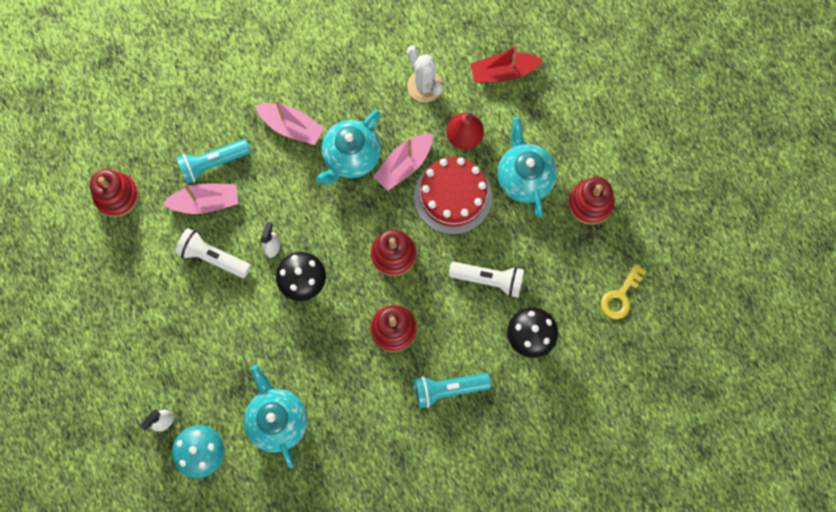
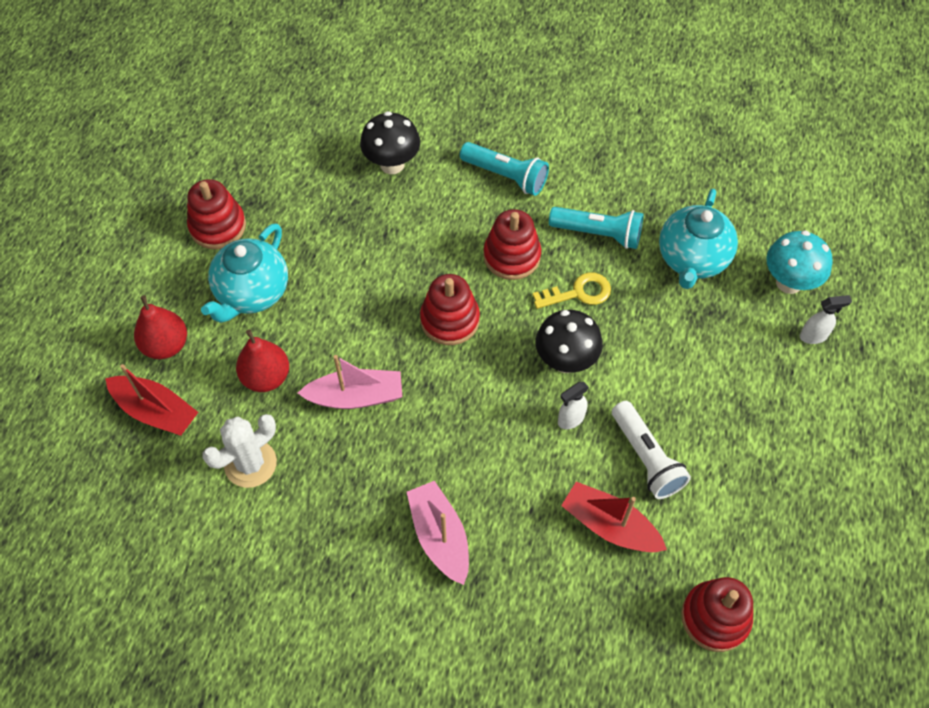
camera: 140 degrees left, 15 degrees down
pink boat [163,183,238,214] -> red boat [561,482,667,552]
turquoise flashlight [176,139,251,184] -> turquoise flashlight moved to [549,207,644,249]
turquoise teapot [316,110,381,184] -> none
white cactus [407,45,444,102] -> white cactus turned 45 degrees clockwise [202,414,277,488]
red cake [414,157,492,234] -> none
white flashlight [449,262,524,298] -> none
yellow key [601,264,647,319] -> yellow key moved to [533,272,611,309]
none -> red pear [134,295,187,359]

